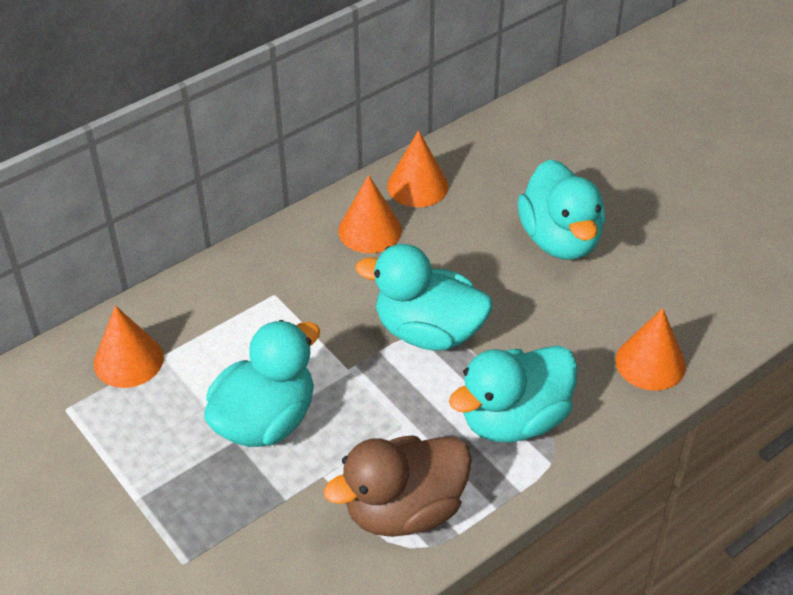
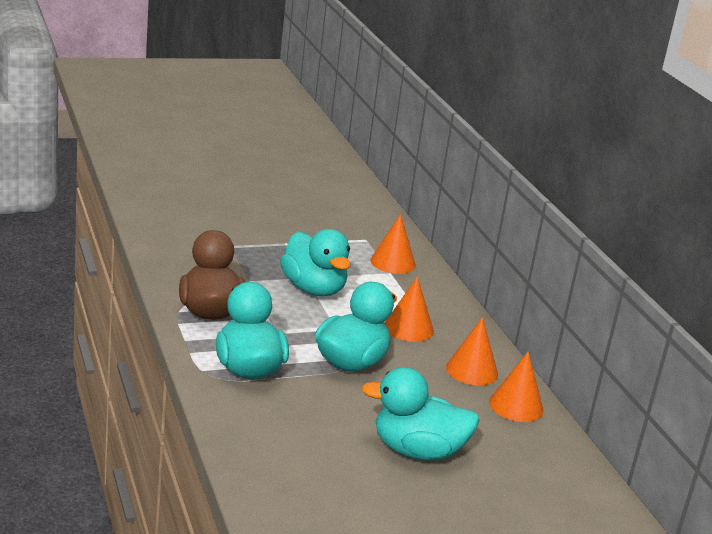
camera: 105 degrees right, 20 degrees down
orange cone [616,308,686,391] -> orange cone moved to [385,276,434,342]

